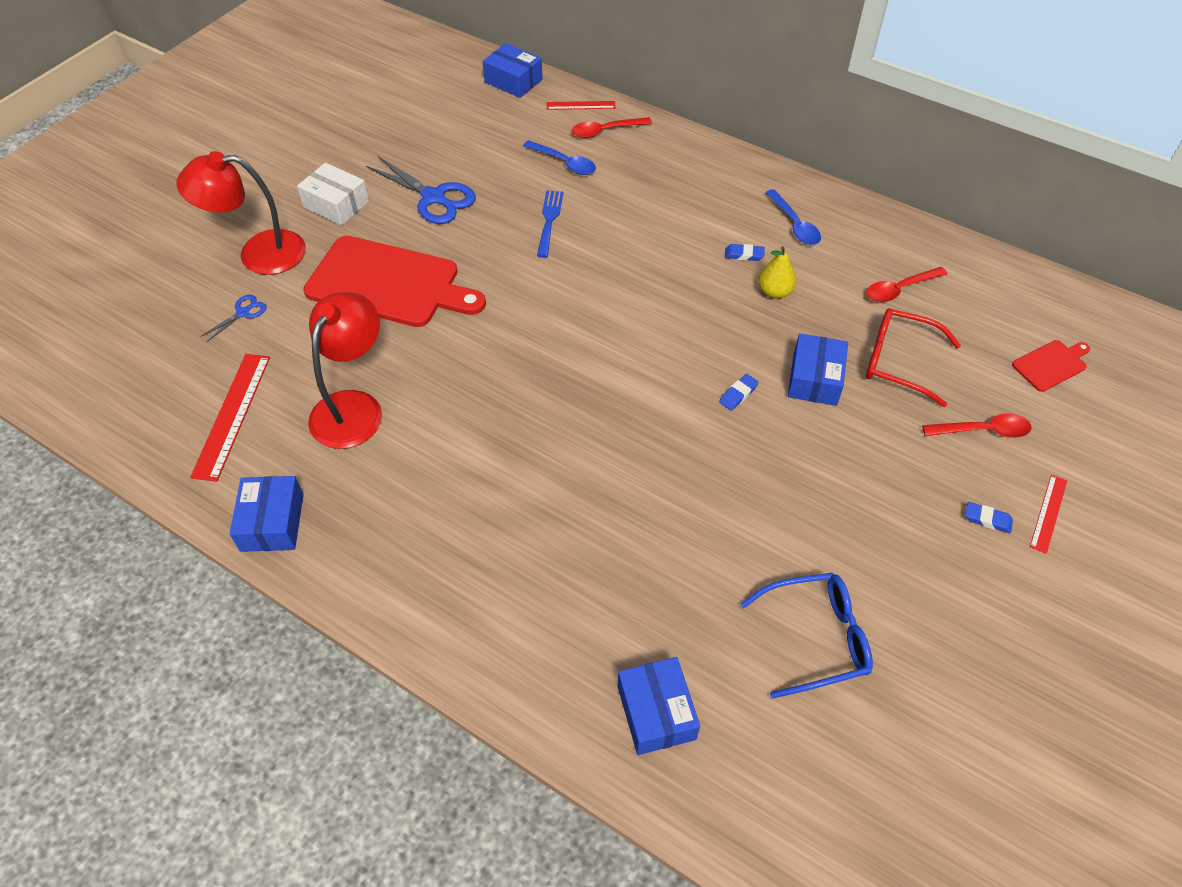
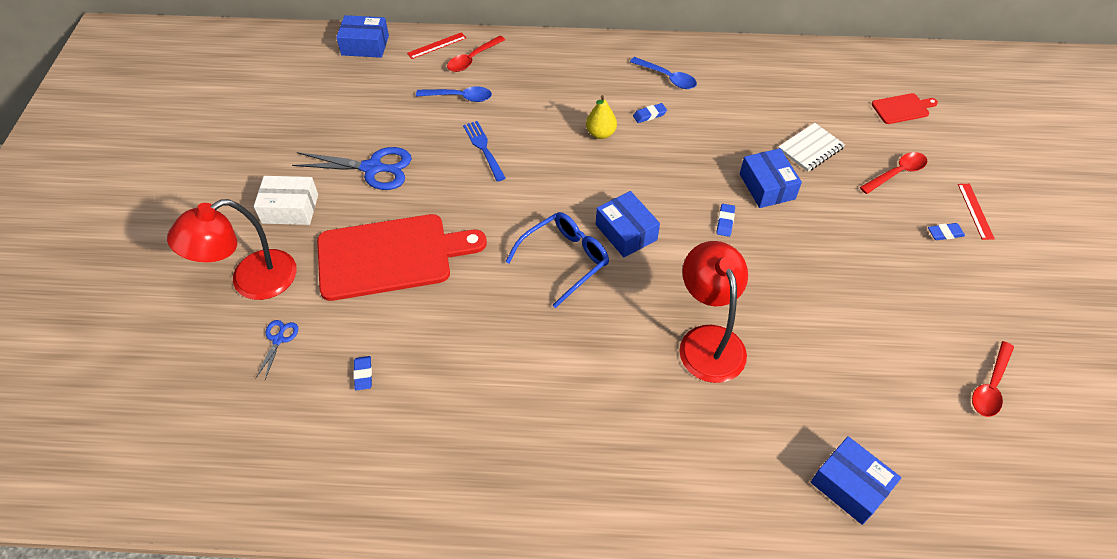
camera: 30 degrees left, 0 degrees up
red ruler [190,354,270,482] -> none
blue box [230,476,304,552] -> blue box moved to [596,191,660,257]
red lamp [308,292,382,449] -> red lamp moved to [679,241,748,383]
blue glasses [741,573,873,699] -> blue glasses moved to [506,212,609,308]
yellow pear [758,246,797,299] -> yellow pear moved to [586,95,617,139]
red spoon [866,267,948,303] -> red spoon moved to [972,341,1014,417]
red glasses [866,308,961,407] -> white notebook [778,123,845,172]
red cutting board [1012,340,1090,392] -> red cutting board turned 45 degrees clockwise [872,93,938,124]
none -> blue eraser [353,356,372,390]

